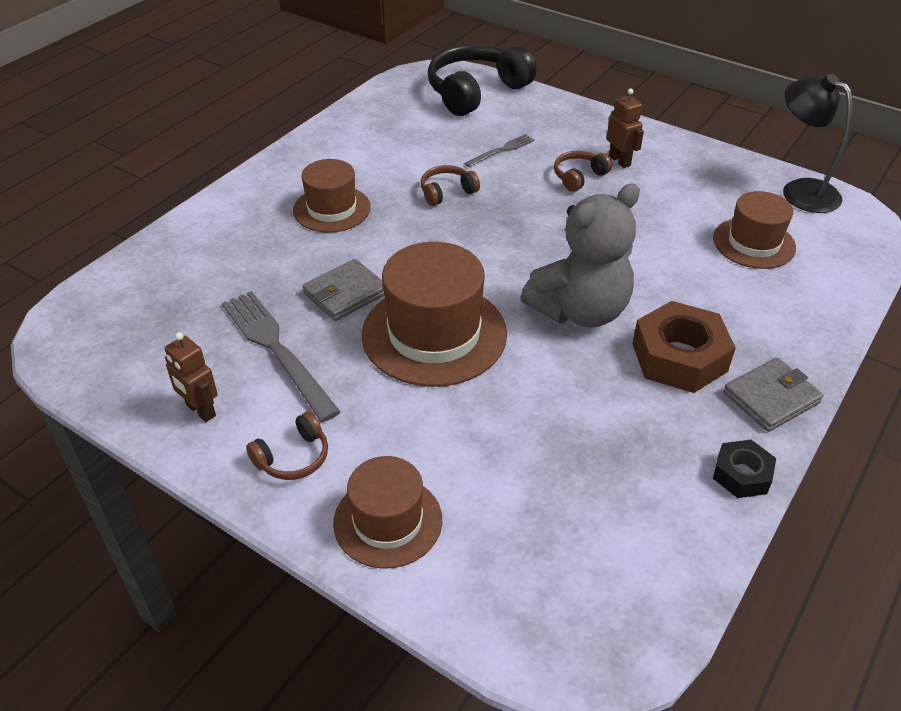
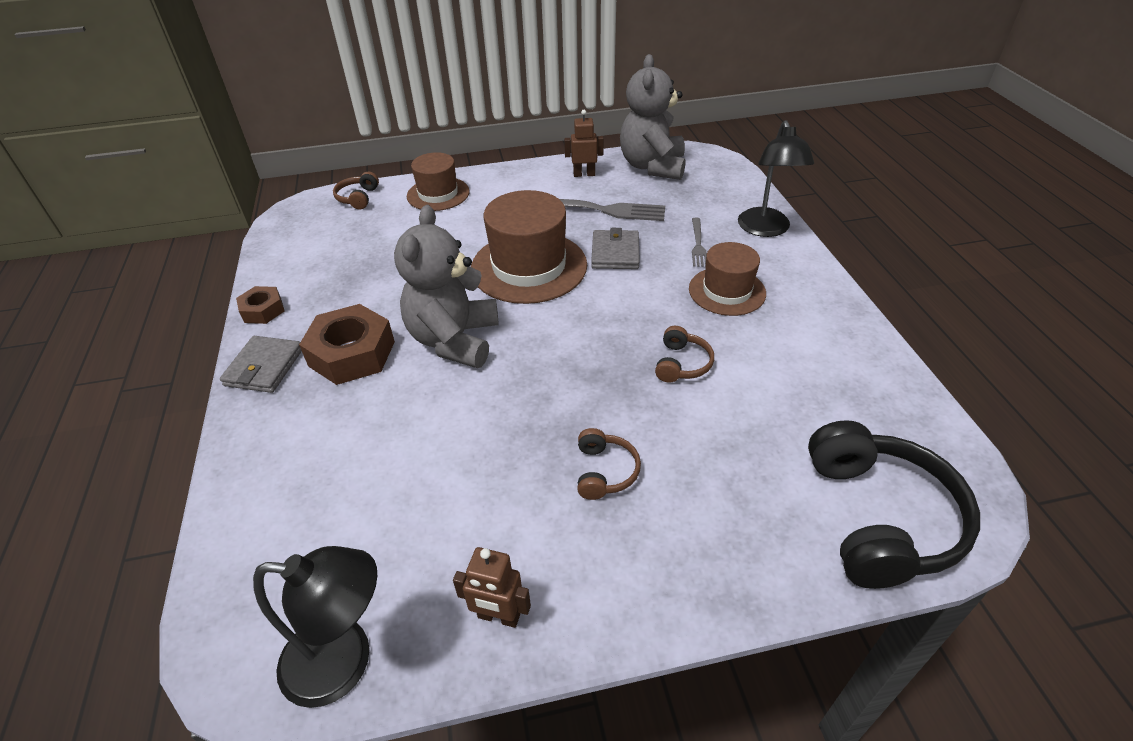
camera: 135 degrees right, 0 degrees up
brown headphones [246,411,328,480] -> brown headphones moved to [333,171,379,210]
grey fork [465,134,535,167] -> grey fork moved to [692,217,707,267]
brown robot [607,88,644,168] -> brown robot moved to [453,547,531,628]
brown hat [713,191,796,269] -> none
black nut [713,440,776,498] -> brown nut [236,286,285,324]
none -> grey teddy bear [620,54,686,180]
none -> black lamp [738,120,814,237]

